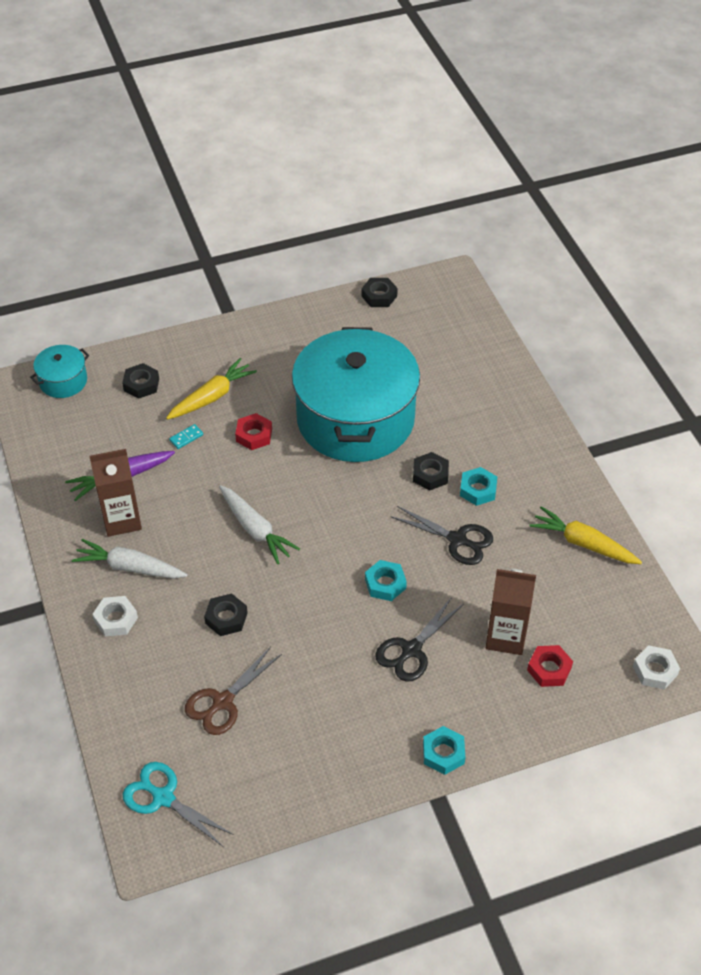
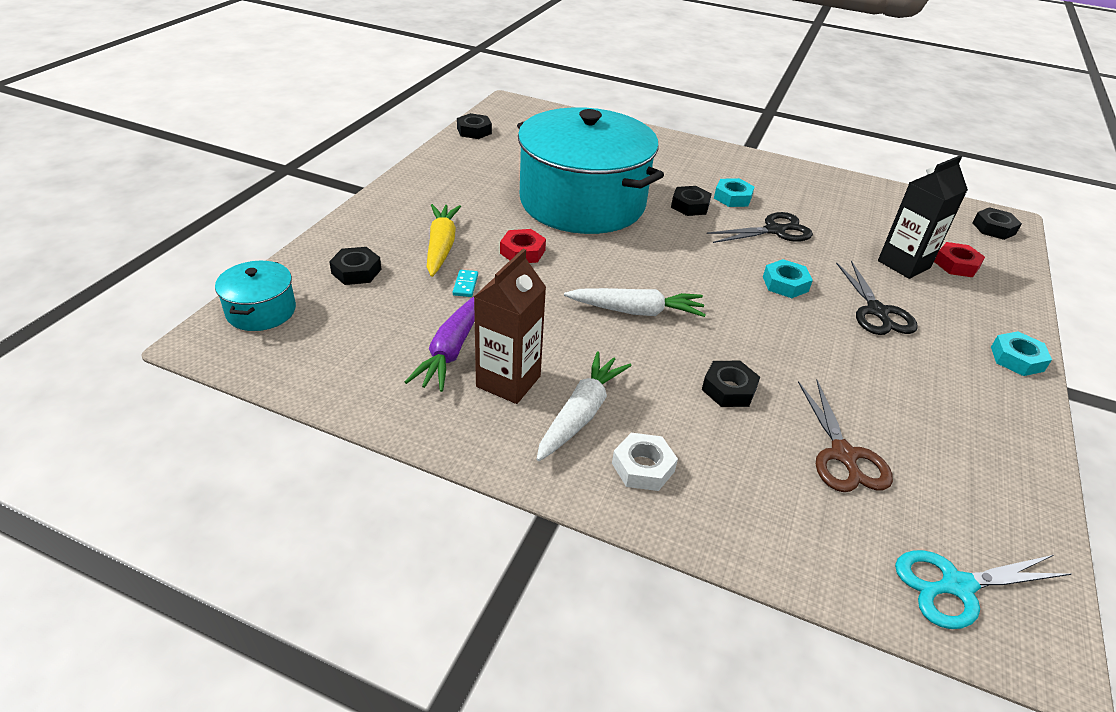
camera: 50 degrees left, 10 degrees down
white carrot [72,539,188,579] -> white carrot turned 150 degrees clockwise [536,351,632,461]
brown carton [486,569,536,655] -> black carton [878,155,968,279]
yellow carrot [530,506,642,564] -> none
white nut [633,645,680,690] -> black nut [972,207,1022,240]

